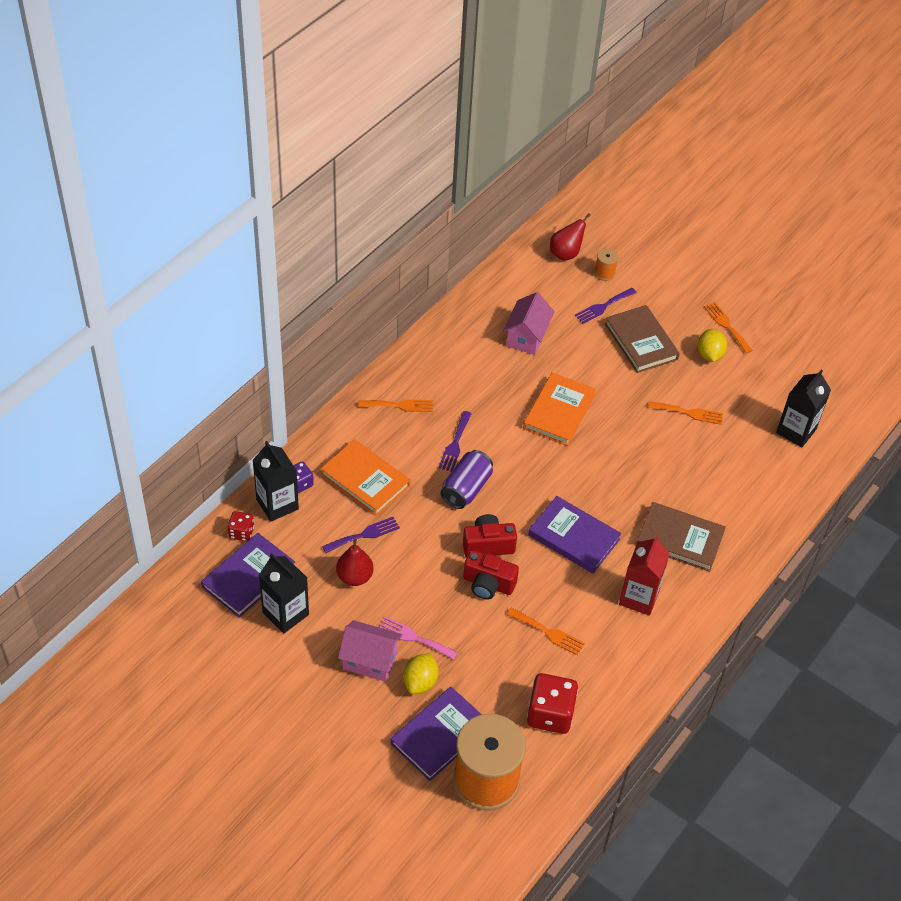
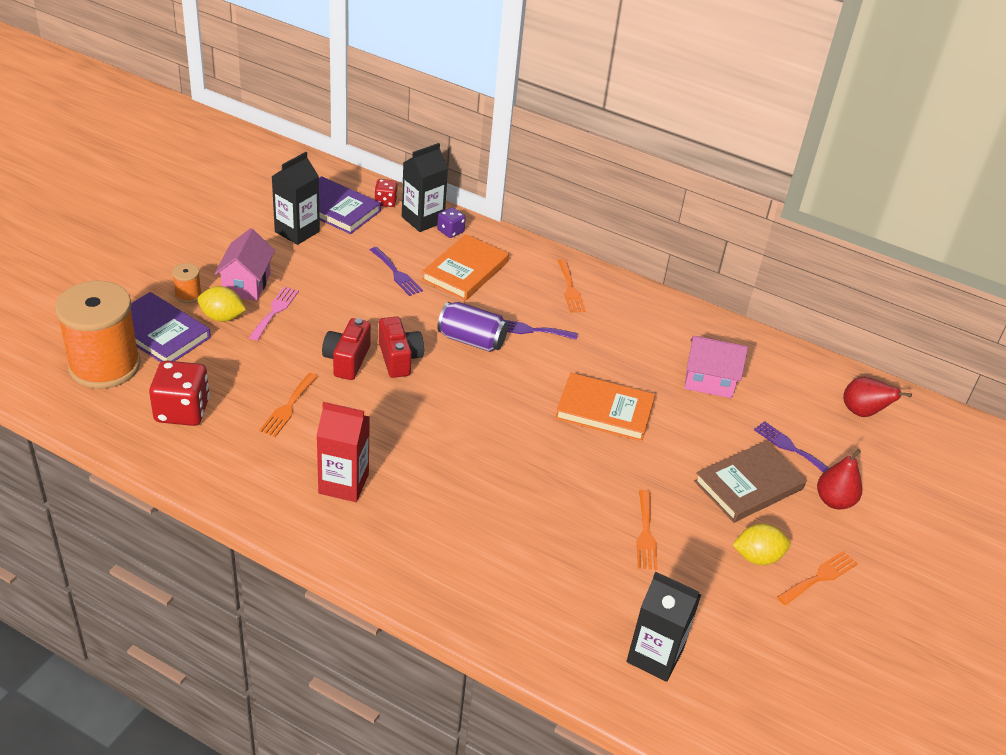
camera: 80 degrees right, 10 degrees down
red pear [336,539,374,586] -> red pear moved to [817,449,862,509]
purple book [528,496,621,574] -> none
orange spool [594,248,618,281] -> orange spool moved to [172,263,202,303]
brown book [636,502,726,572] -> none

